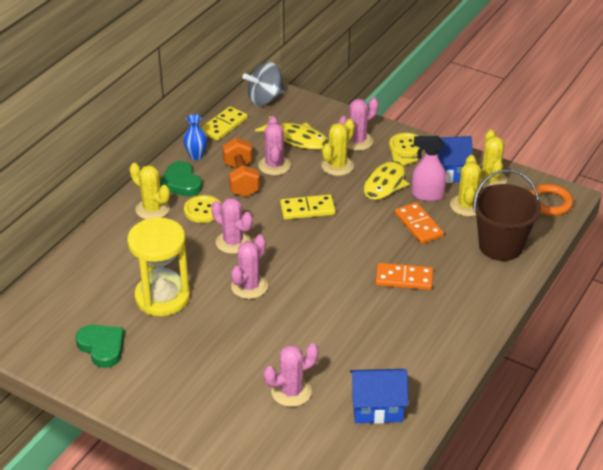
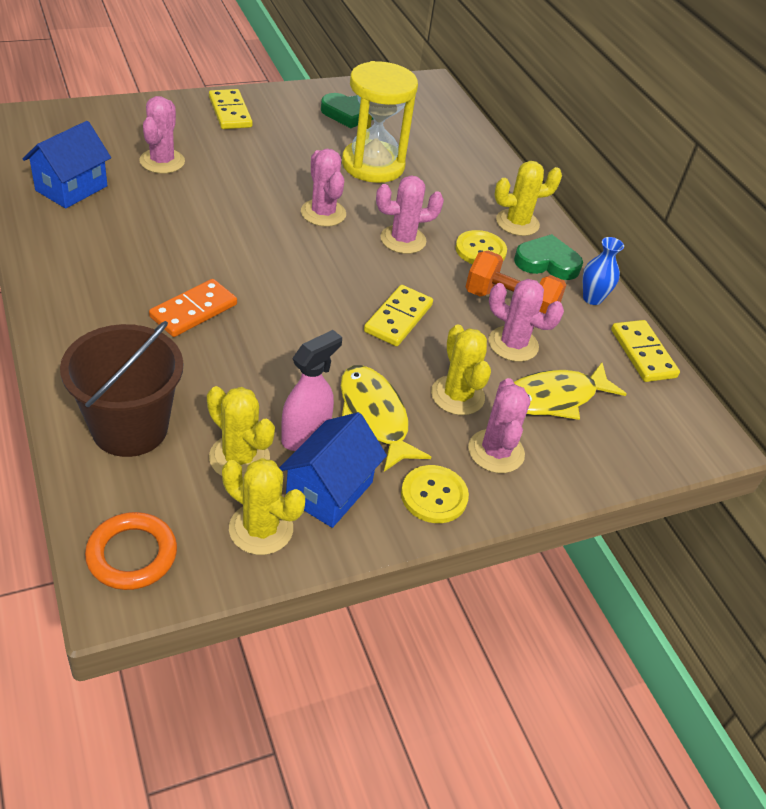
camera: 120 degrees right, 5 degrees up
grey spinning top [242,62,286,106] -> none
orange domino [395,202,444,244] -> none
none -> yellow domino [209,89,253,129]

